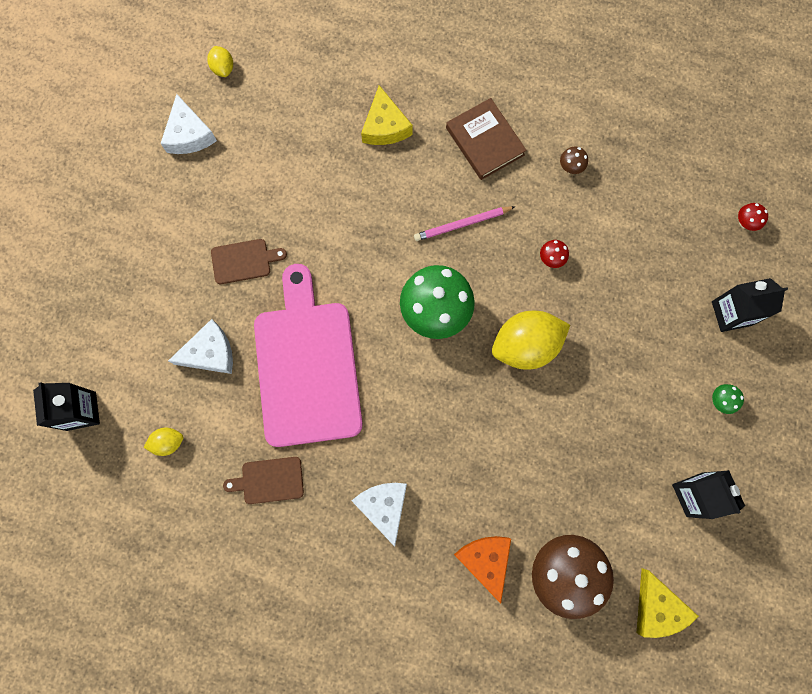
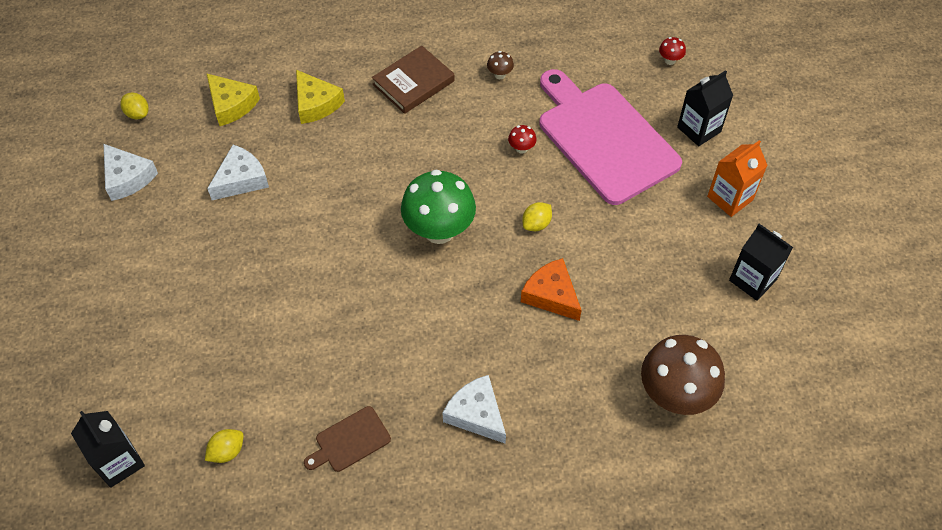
camera: 25 degrees left, 20 degrees down
white cheese [168,319,233,374] -> white cheese moved to [207,145,269,200]
brown cutting board [211,239,287,284] -> none
pink cutting board [254,264,363,447] -> pink cutting board moved to [539,69,682,205]
pink pencil [414,206,516,241] -> none
brown book [446,98,527,180] -> brown book turned 75 degrees counterclockwise [372,46,455,114]
orange cheese [454,536,511,604] -> orange cheese moved to [521,258,582,321]
yellow lemon [492,311,570,370] -> yellow lemon [522,202,552,231], size x0.48
yellow cheese [637,568,699,638] -> yellow cheese moved to [206,73,260,126]
green mushroom [712,384,744,414] -> orange carton [707,140,768,217]

